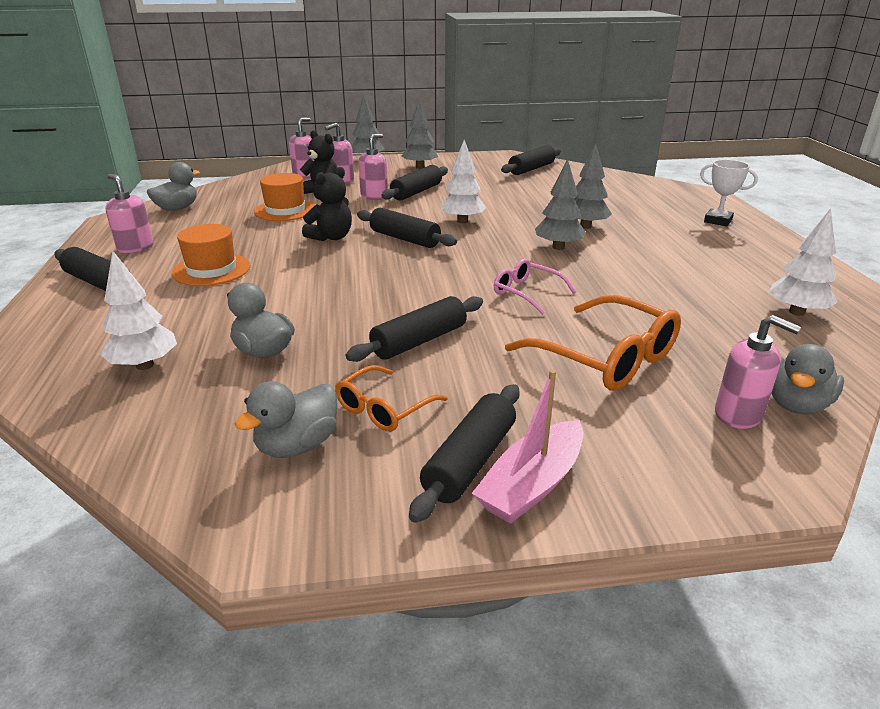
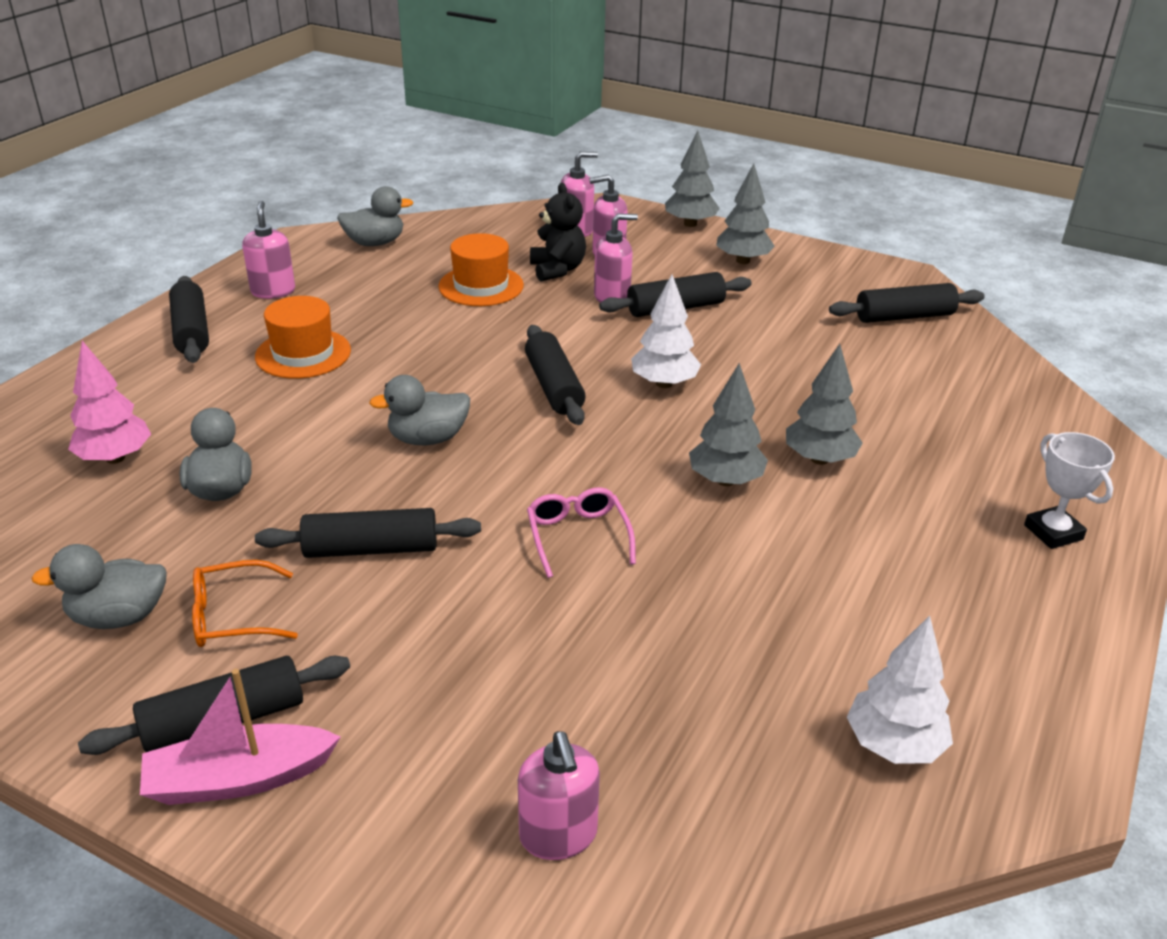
camera: 35 degrees right, 5 degrees up
white tree [100,251,177,370] -> pink tree [68,341,151,464]
black teddy bear [302,167,352,241] -> none
orange glasses [505,295,681,391] -> none
grey duck [771,344,844,414] -> grey duck moved to [369,375,470,445]

